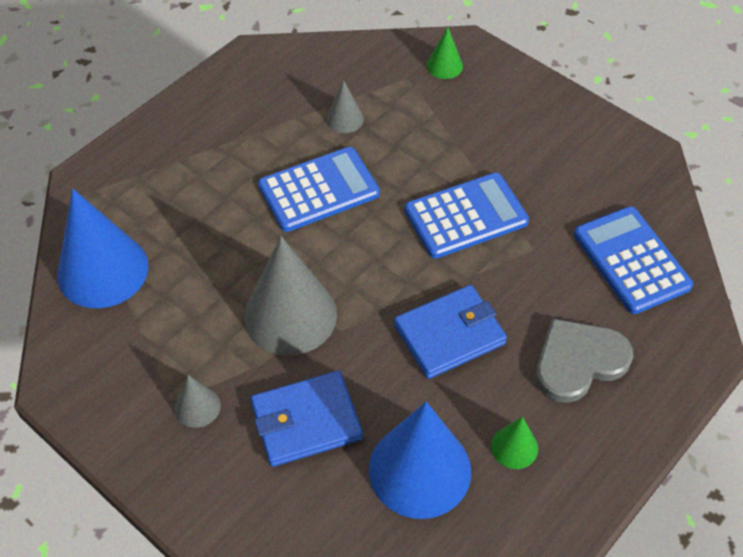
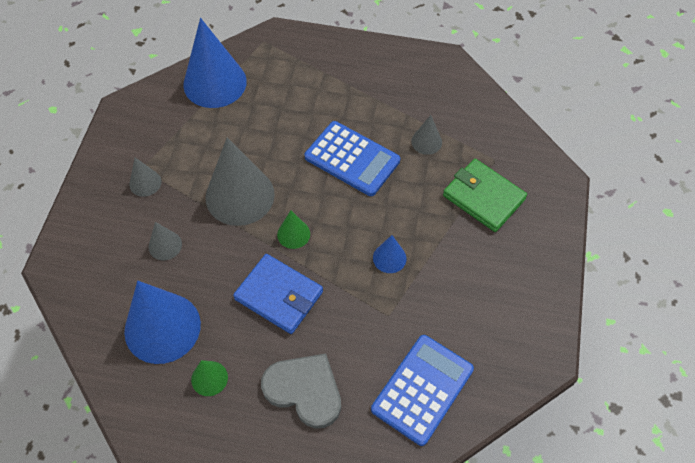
camera: 60 degrees right, 5 degrees up
blue wallet [251,371,363,467] -> grey cone [148,222,182,260]
blue calculator [404,172,529,259] -> blue cone [373,235,406,273]
green cone [427,27,463,79] -> green cone moved to [277,210,310,249]
none -> green wallet [443,159,527,232]

